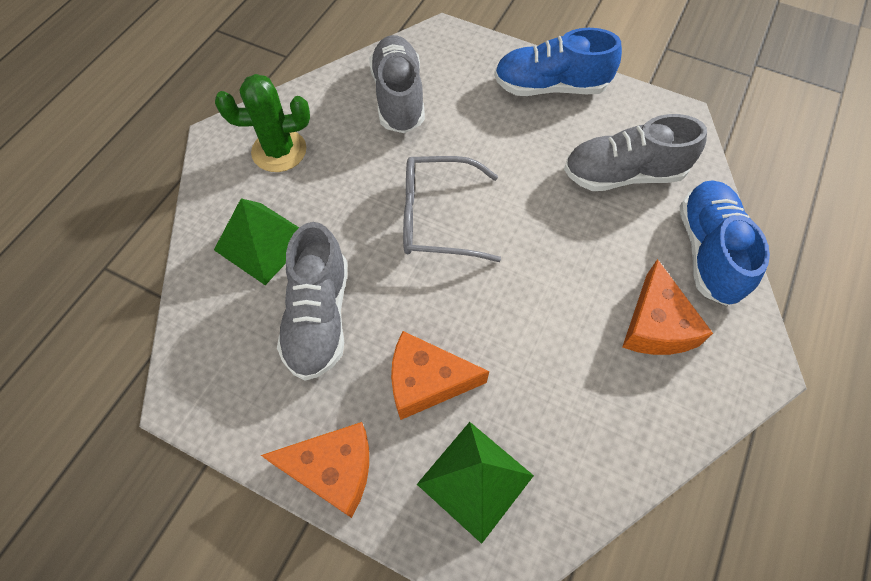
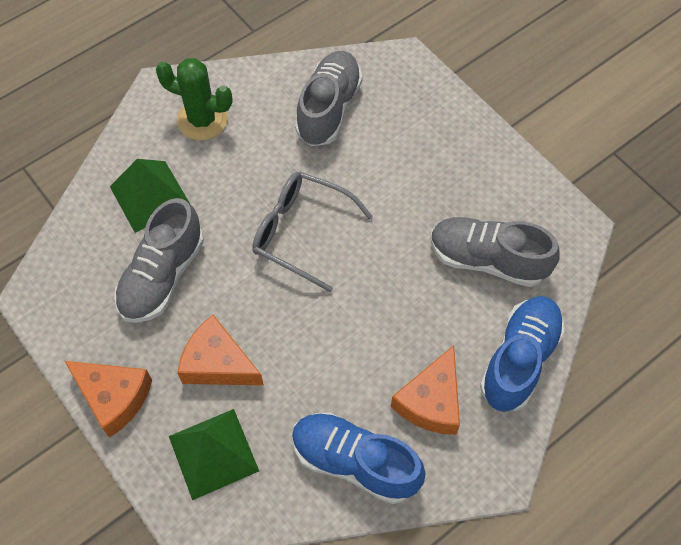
camera: 25 degrees right, 0 degrees up
blue shoe [494,28,622,96] -> blue shoe moved to [292,412,426,504]

